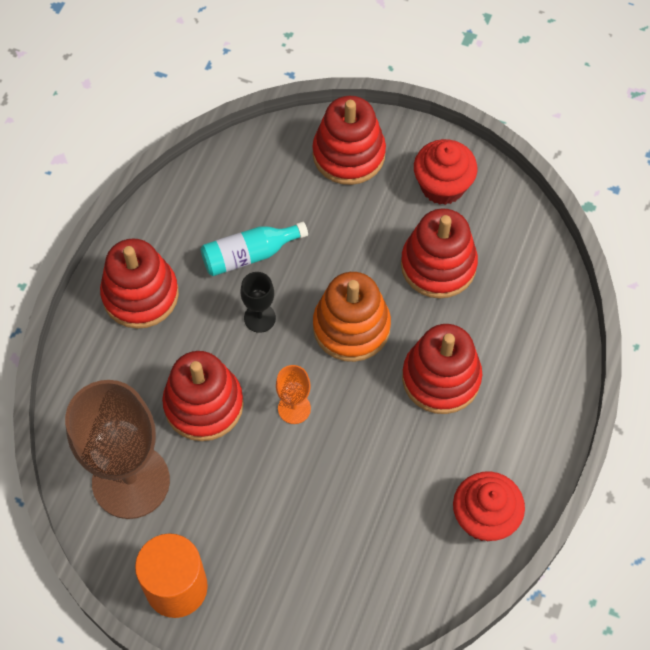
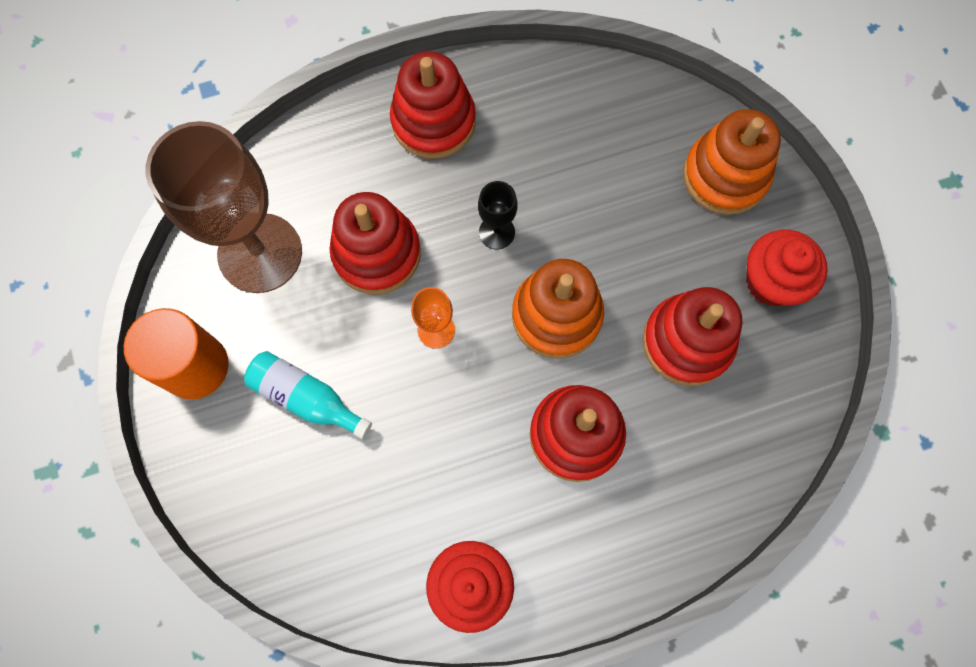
camera: 50 degrees right, 10 degrees up
turquoise bottle [201,222,308,276] -> turquoise bottle moved to [244,351,372,439]
red stacking toy [312,96,386,185] -> orange stacking toy [683,109,781,215]

